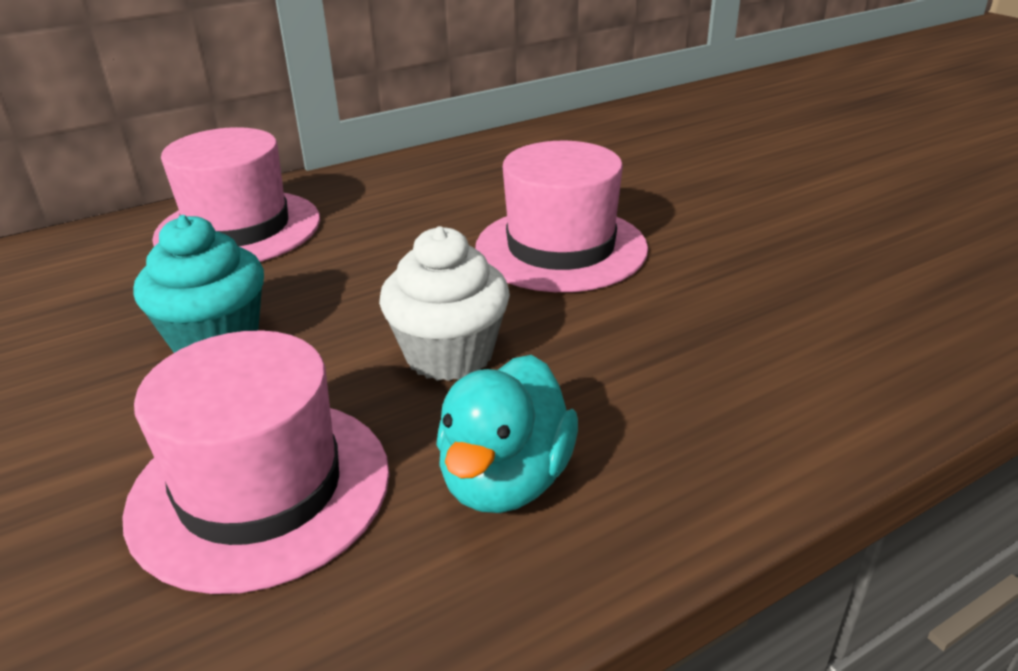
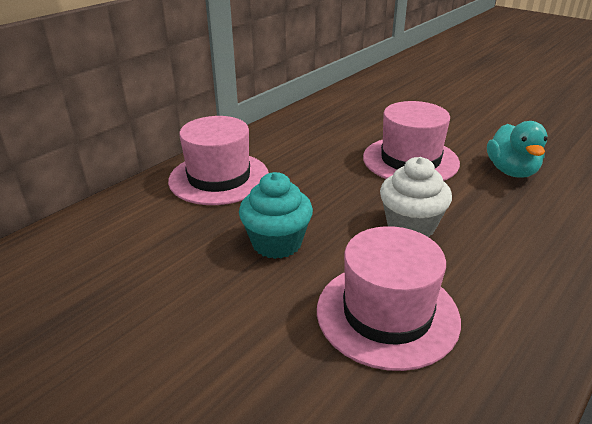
camera: 20 degrees left, 0 degrees up
turquoise duck [436,355,578,513] -> turquoise duck moved to [487,121,548,178]

